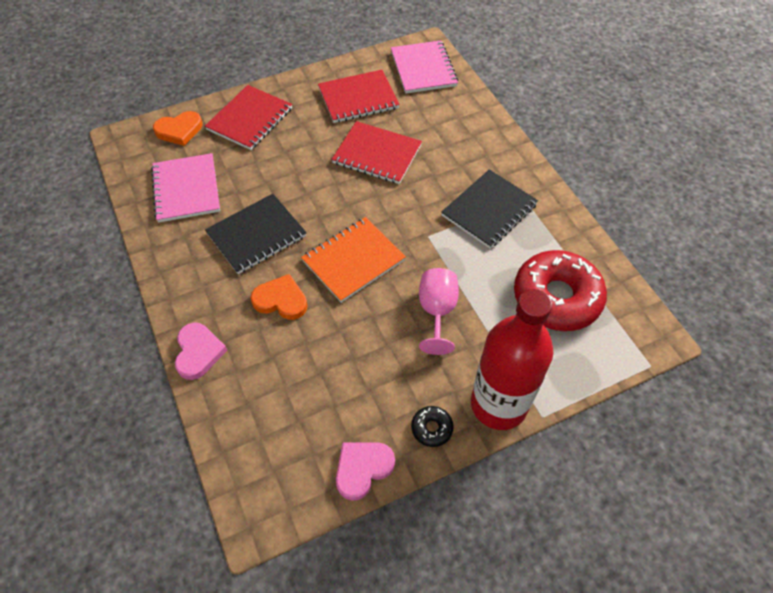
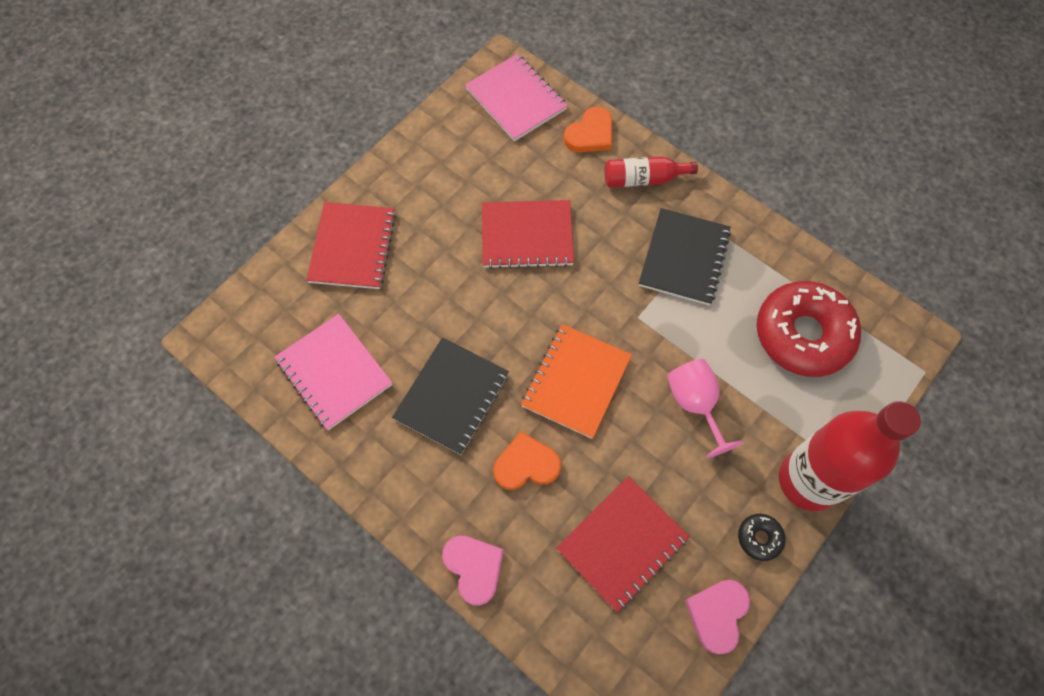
camera: 25 degrees left, 10 degrees up
orange heart [153,111,203,146] -> orange heart moved to [564,106,612,152]
red notebook [318,70,400,123] -> red notebook moved to [556,476,690,612]
none -> red bottle [605,156,698,188]

